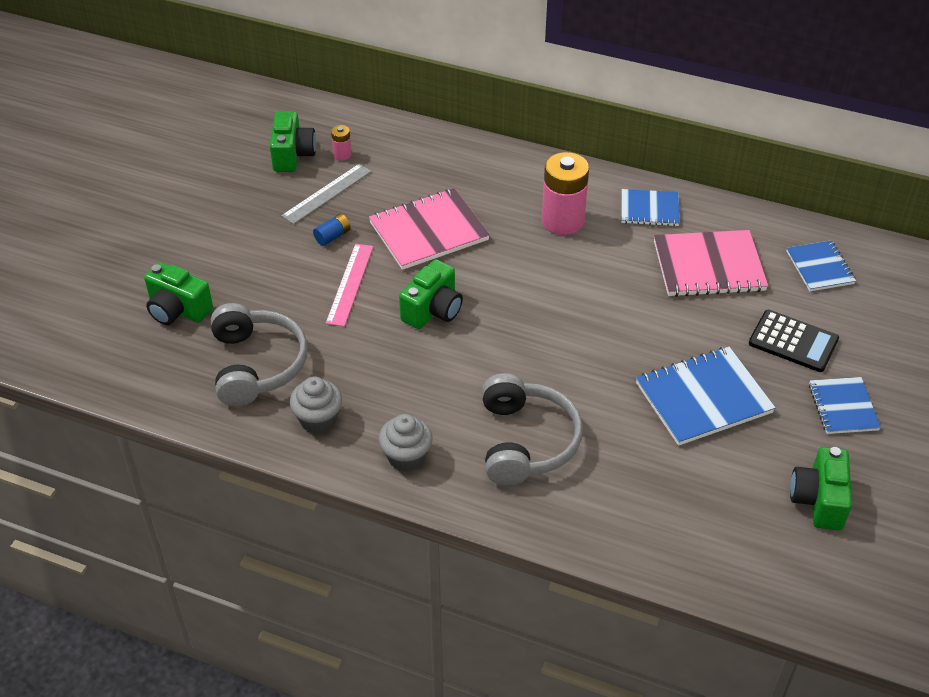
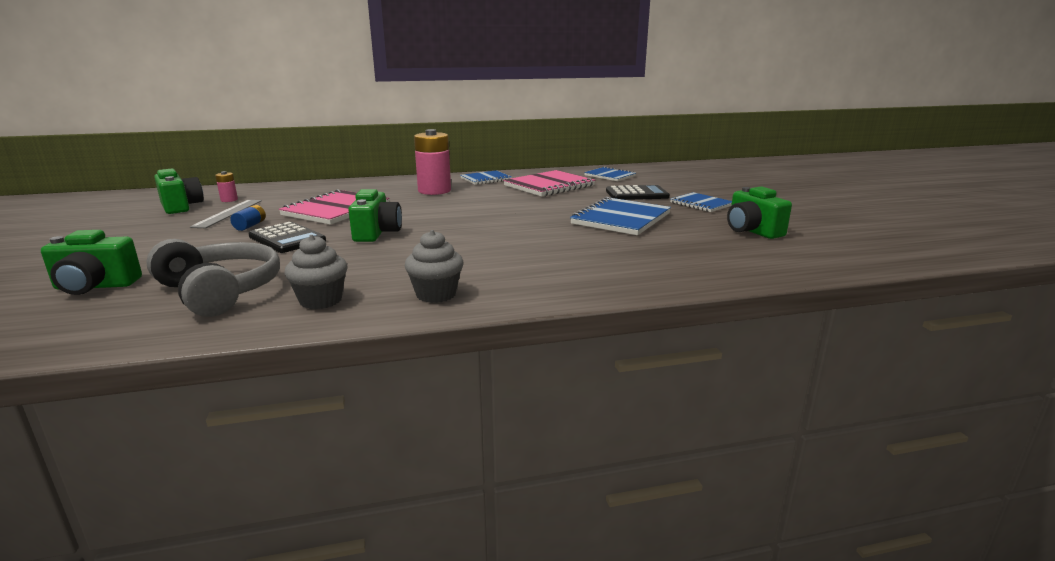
camera: 35 degrees left, 25 degrees down
pink ruler [326,244,373,326] -> black calculator [248,222,326,253]
grey headphones [482,373,583,485] -> none

